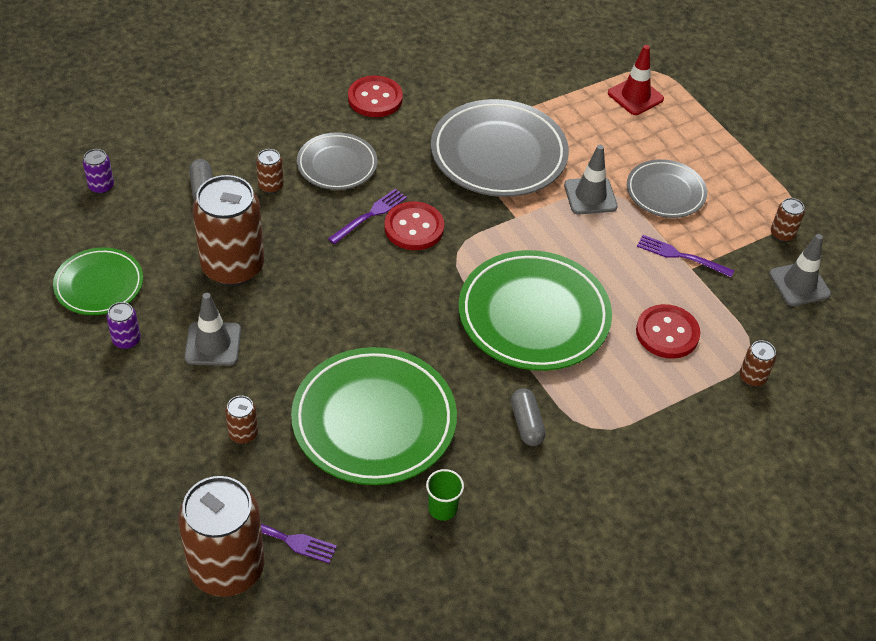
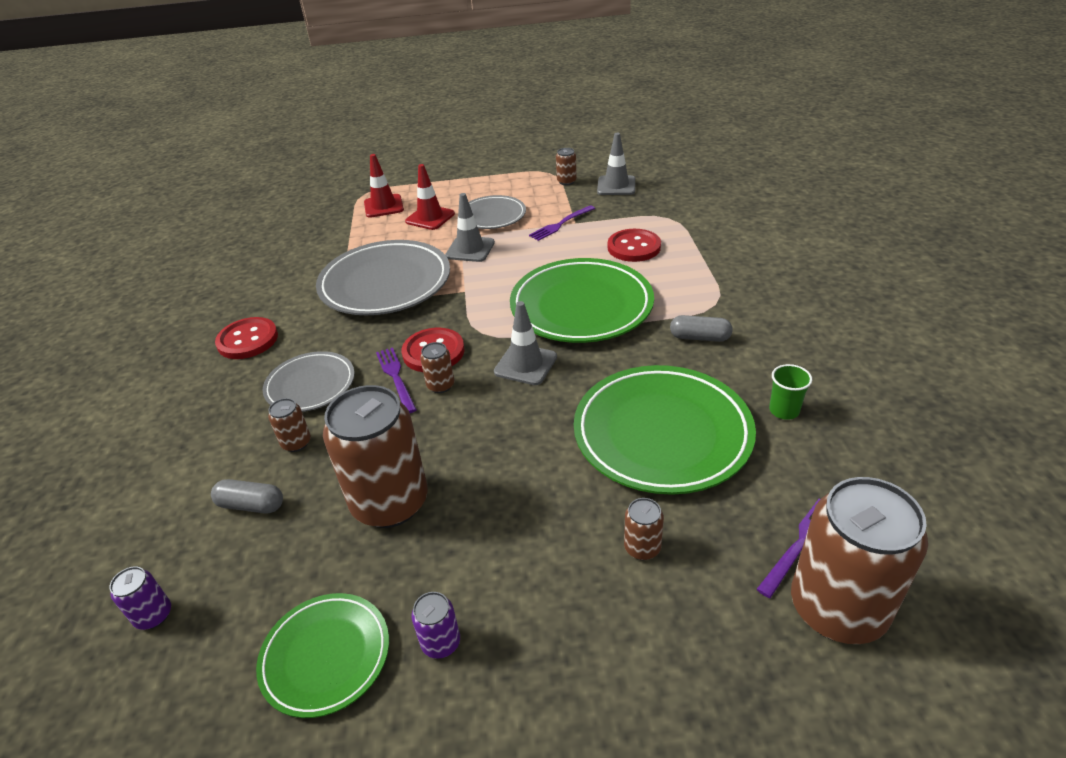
camera: 60 degrees left, 10 degrees down
grey traffic cone [184,293,241,366] -> grey traffic cone moved to [494,301,557,385]
brown can [739,340,776,387] -> brown can moved to [420,342,454,393]
none -> red traffic cone [405,164,455,230]

